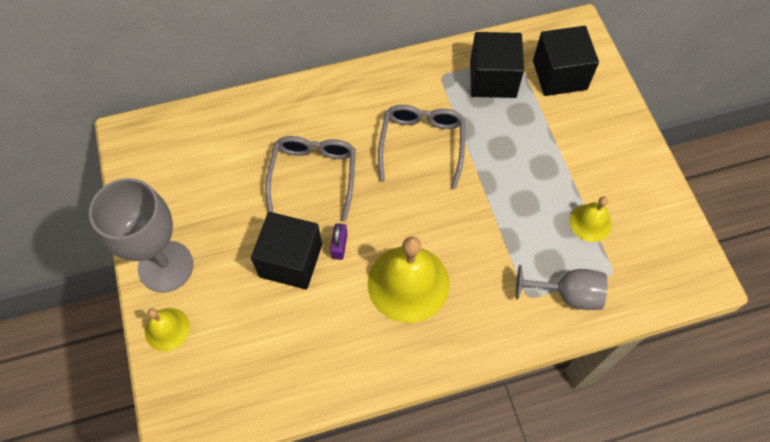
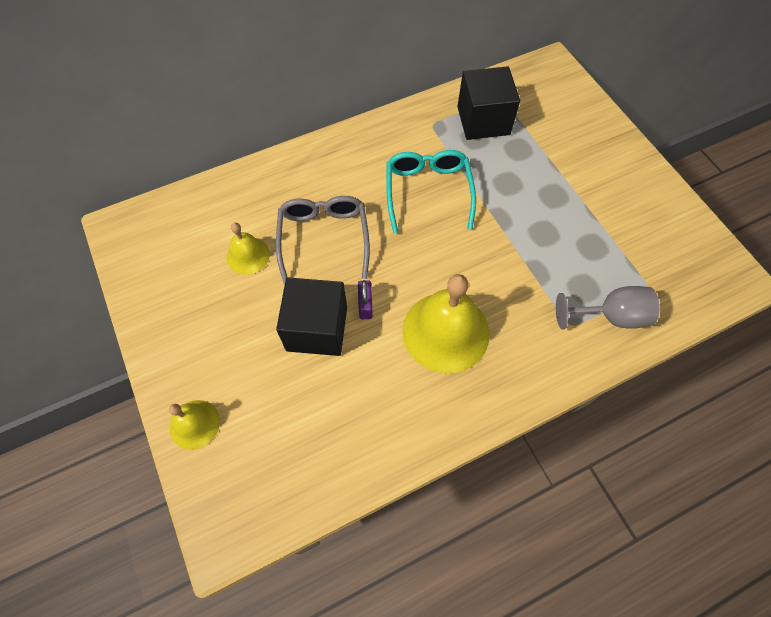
camera: 10 degrees left, 0 degrees up
grey goblet [89,178,193,293] -> none
grey glasses [378,105,465,189] -> turquoise glasses [386,150,476,233]
black cube [533,26,599,96] -> none
yellow bell [569,196,612,242] -> yellow bell moved to [226,223,270,275]

